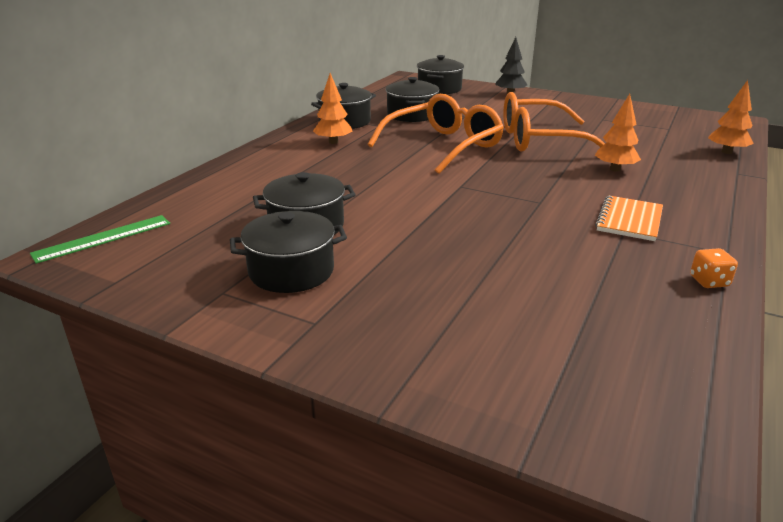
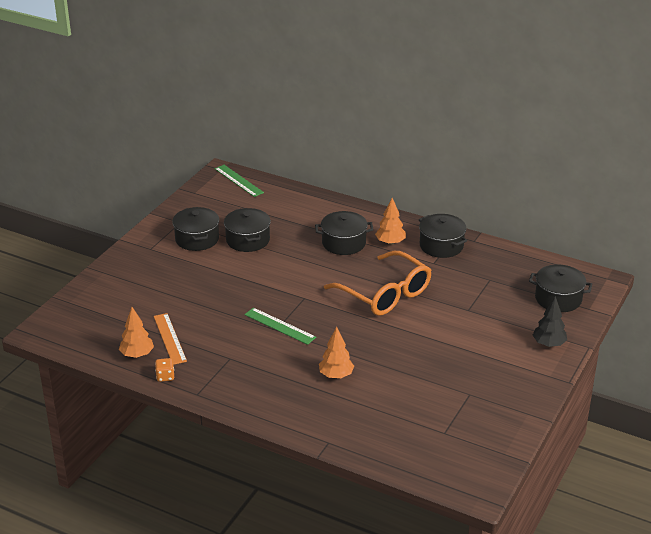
camera: 90 degrees right, 5 degrees up
black pot [386,77,439,122] -> black pot moved to [315,211,374,255]
orange glasses [503,92,605,152] -> none
orange notebook [595,195,663,241] -> none
orange tree [708,80,754,154] -> orange tree moved to [119,307,154,358]
none -> orange ruler [154,313,187,365]
none -> green ruler [245,308,316,345]

